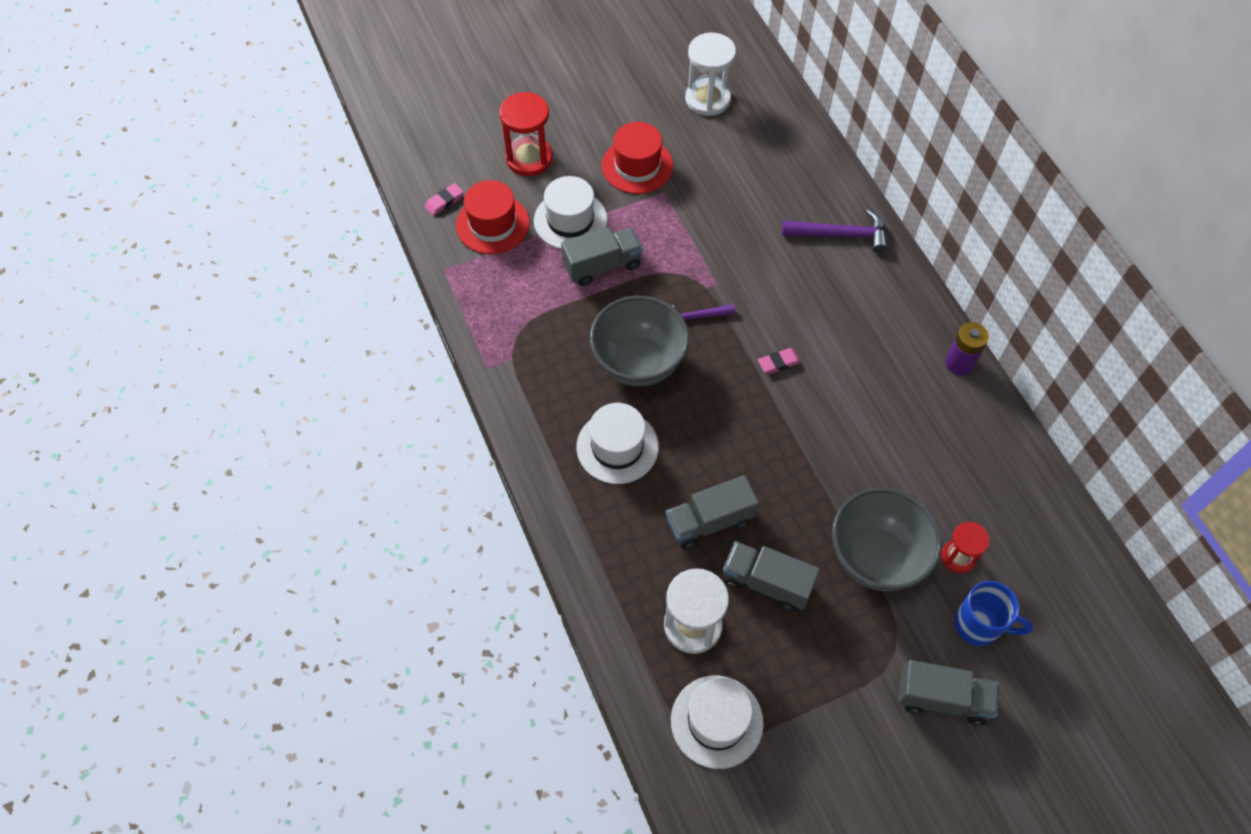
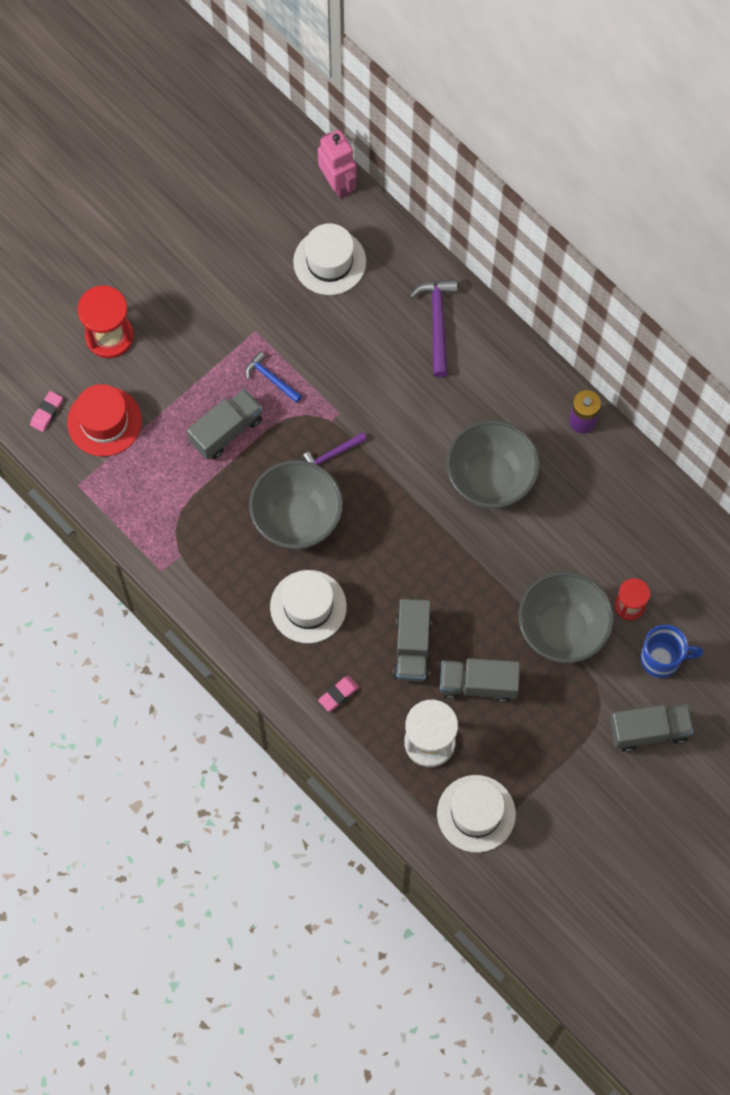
camera: 20 degrees left, 10 degrees up
white hat [534,176,607,249] -> white hat moved to [293,223,366,295]
red hat [602,122,673,194] -> none
grey truck [666,475,759,549] -> grey truck turned 45 degrees counterclockwise [393,599,432,682]
white hourglass [685,32,736,116] -> none
pink eraser [758,348,801,374] -> pink eraser moved to [318,676,359,712]
purple hammer [782,209,888,253] -> purple hammer turned 75 degrees counterclockwise [409,279,457,377]
none -> blue hammer [245,351,302,403]
none -> pink robot [318,130,356,199]
none -> grey bowl [446,420,540,509]

